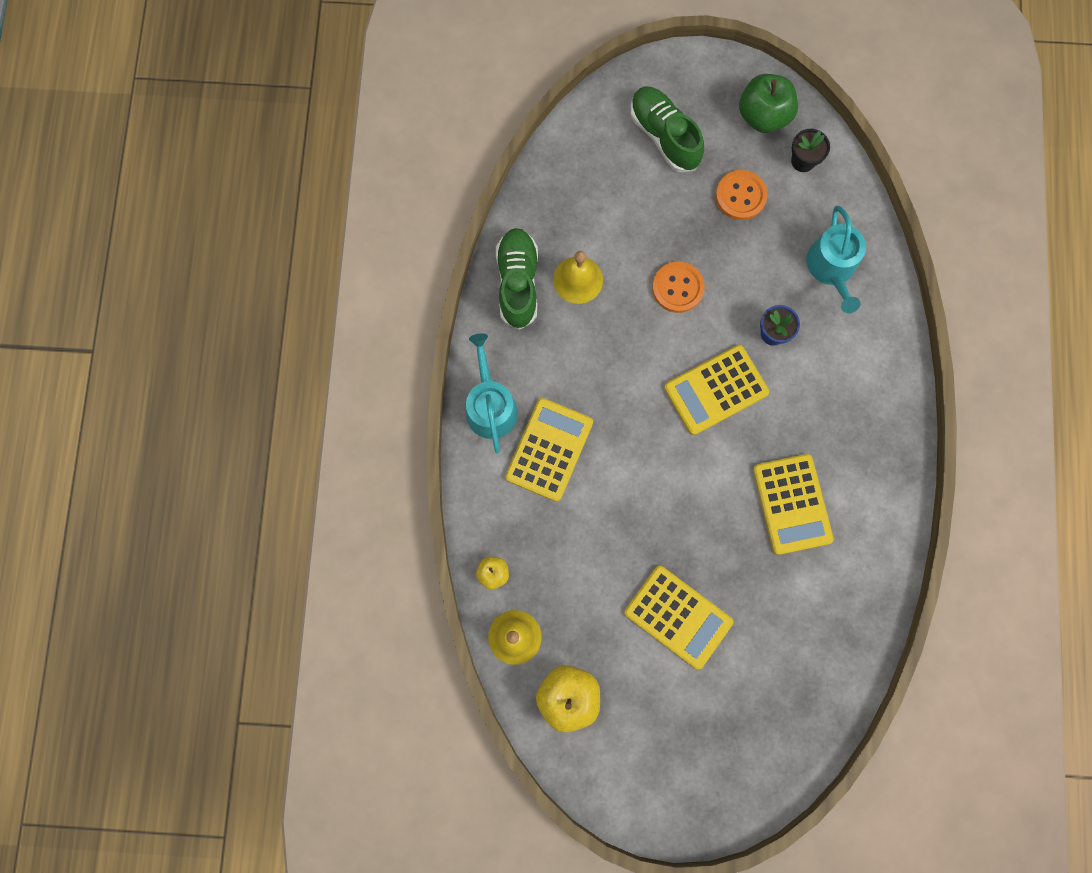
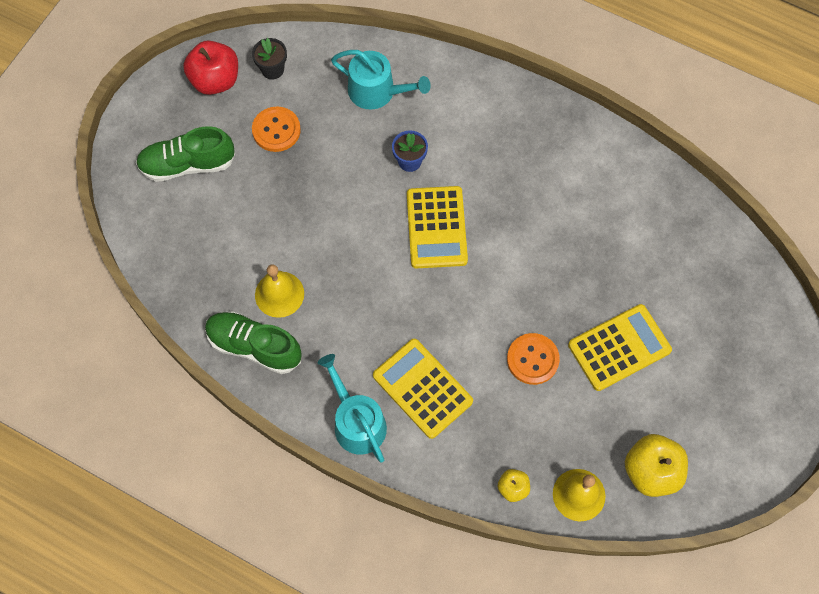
camera: 65 degrees left, 10 degrees down
turquoise watering can [466,333,518,453] -> turquoise watering can turned 45 degrees clockwise [318,354,387,463]
orange button [652,261,705,313] -> orange button moved to [507,333,560,385]
green apple [739,74,798,133] -> red apple [183,40,238,95]
yellow calculator [753,454,834,555] -> none

